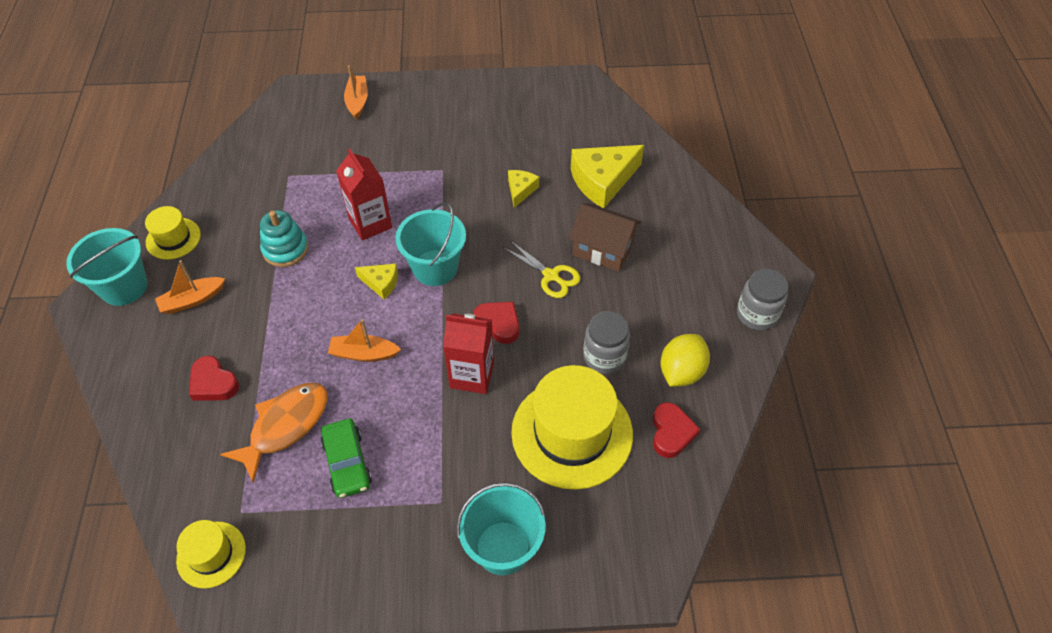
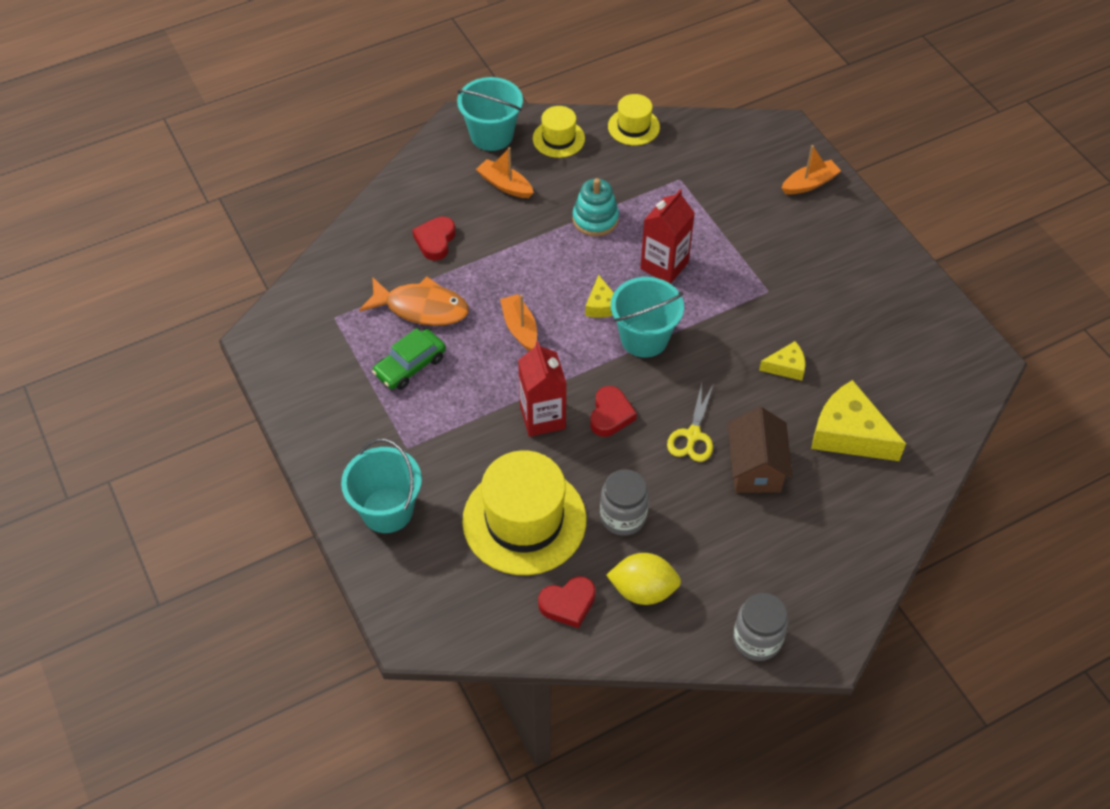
camera: 65 degrees right, 0 degrees up
yellow hat [176,520,246,588] -> yellow hat moved to [608,94,660,146]

